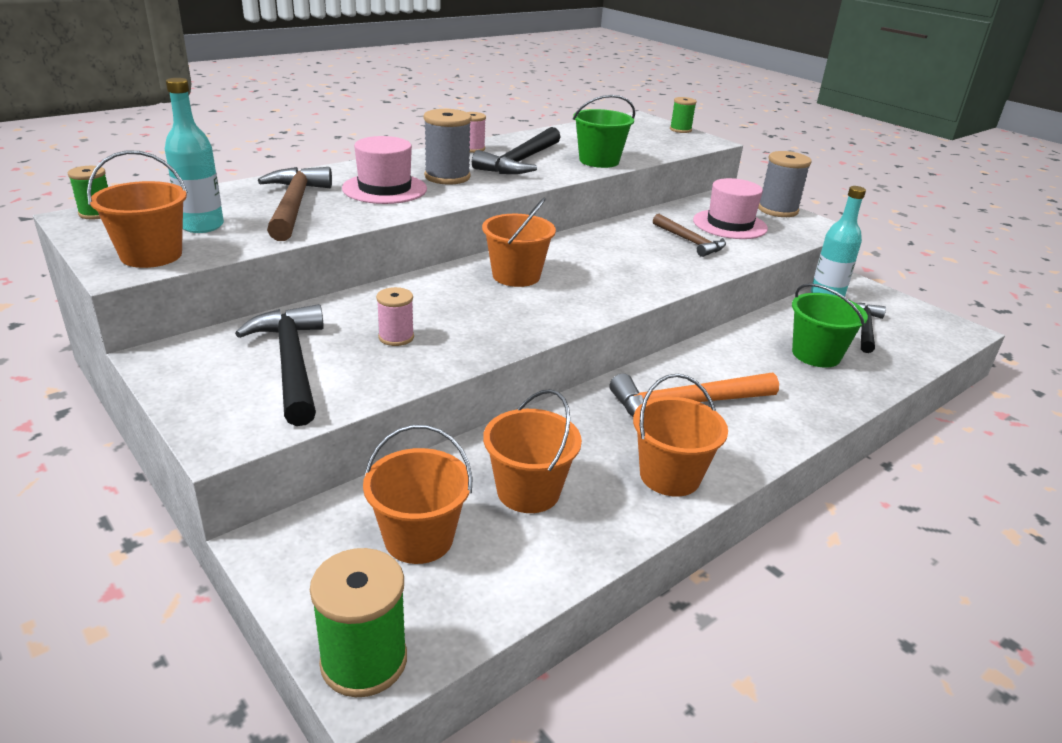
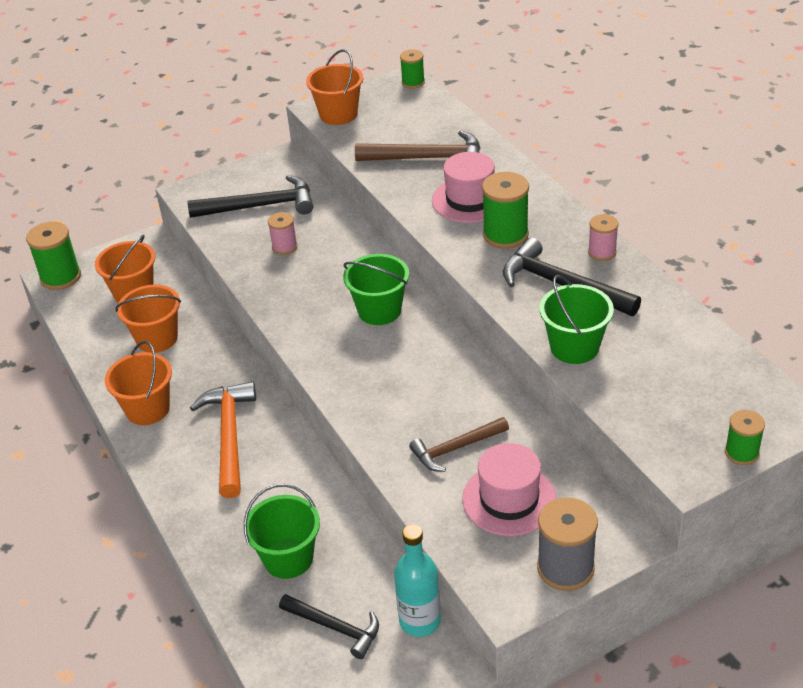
camera: 105 degrees right, 10 degrees up
turquoise bottle [165,78,224,233] -> none
grey spool [424,109,472,185] -> green spool [482,172,529,249]
orange bucket [482,198,556,287] -> green bucket [343,254,409,325]

